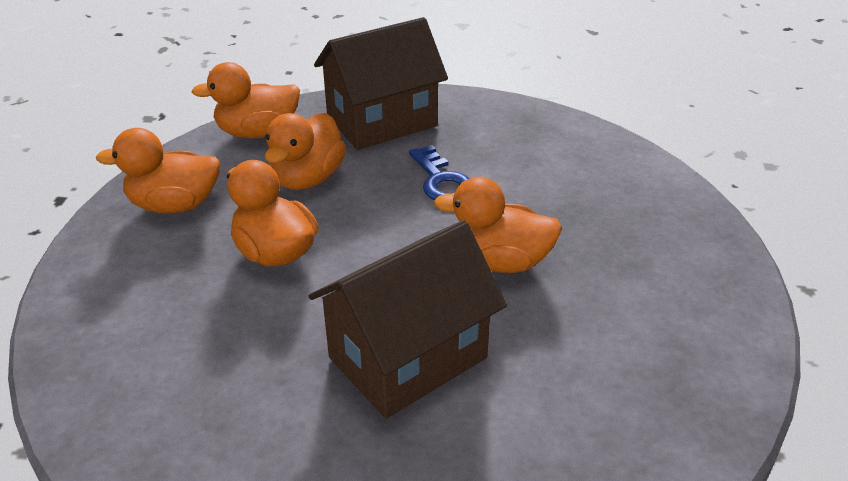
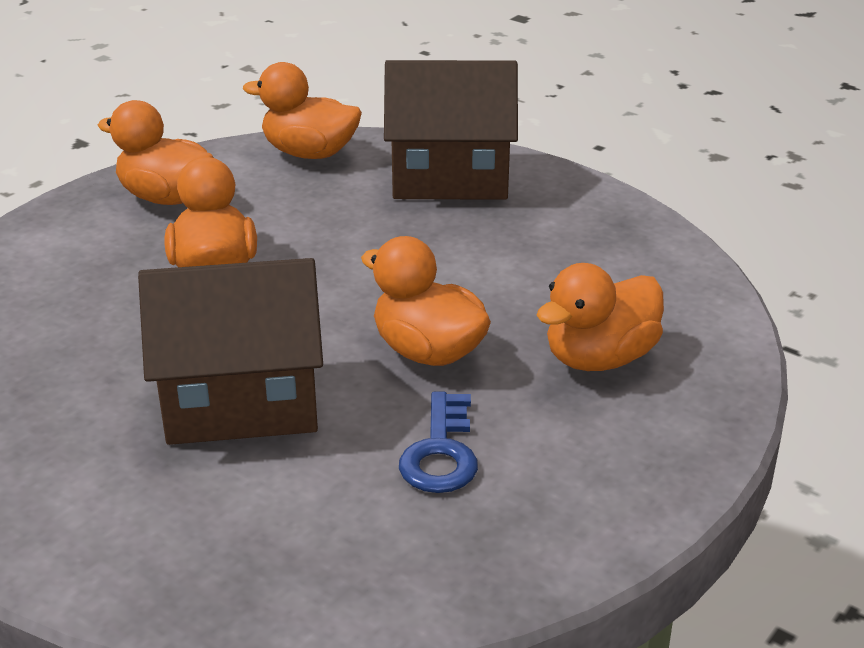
camera: 30 degrees right, 5 degrees down
orange duck [264,113,346,190] -> orange duck moved to [537,263,664,371]
blue key [409,145,470,200] -> blue key moved to [399,392,478,493]

